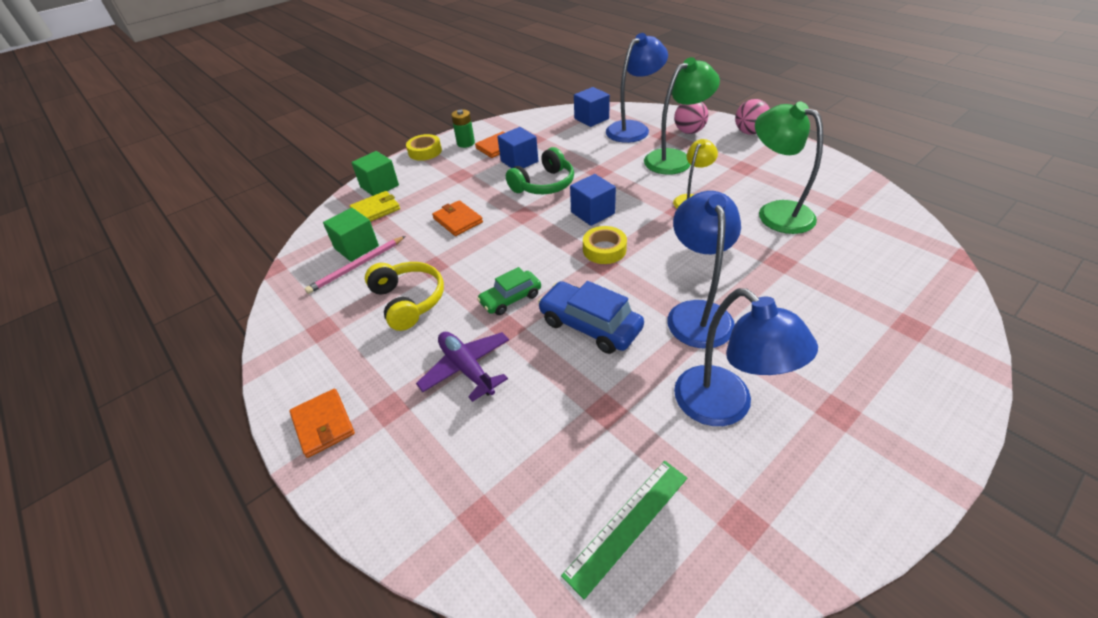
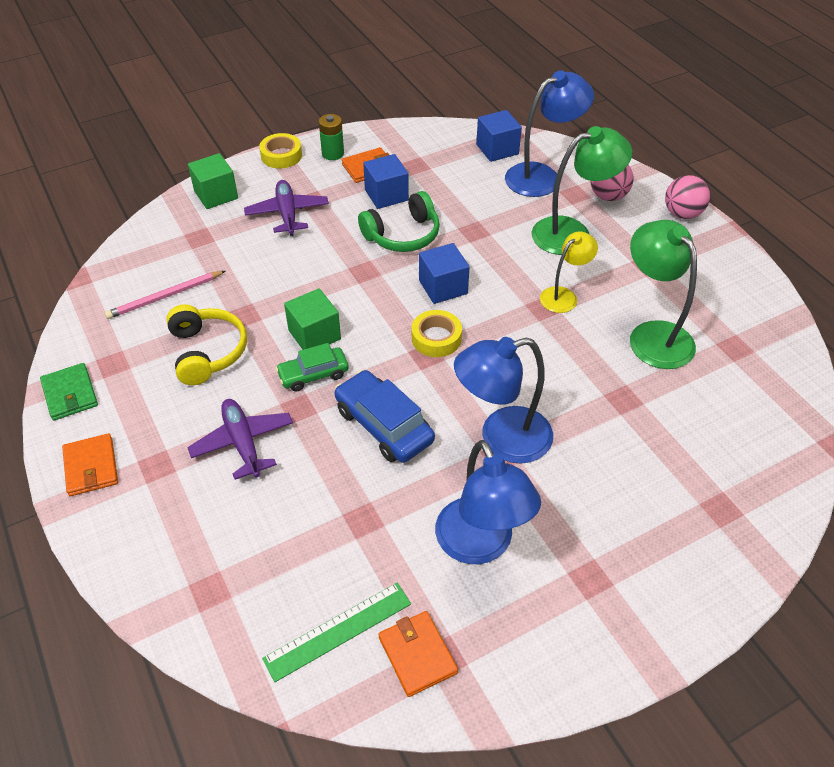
camera: 10 degrees right, 5 degrees up
green cube [323,208,379,262] -> green cube moved to [284,288,341,350]
yellow wallet [350,191,400,222] -> none
orange wallet [432,200,483,236] -> orange wallet moved to [378,611,458,697]
blue lamp [667,191,741,349] -> blue lamp turned 120 degrees counterclockwise [454,337,553,464]
none -> green wallet [40,363,98,421]
none -> purple plane [244,180,329,236]

